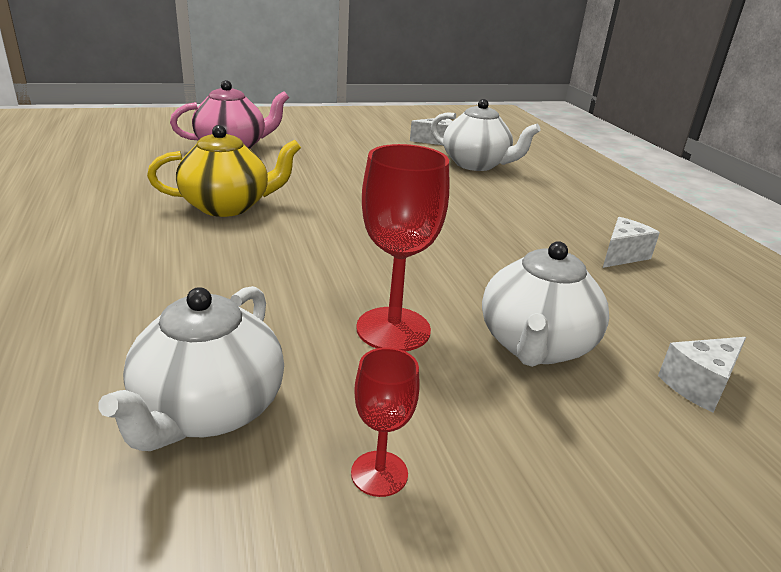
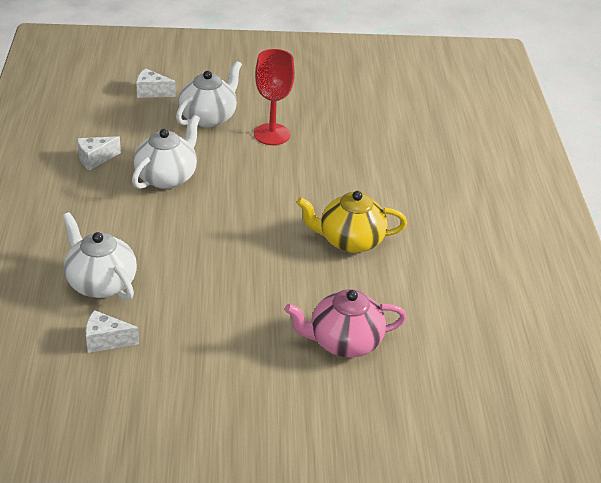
camera: 165 degrees left, 10 degrees up
white teapot [99,286,284,451] -> white teapot moved to [132,115,200,189]
red goblet [351,347,420,497] -> none
white cheese [658,337,746,413] -> white cheese turned 150 degrees counterclockwise [136,69,176,98]

